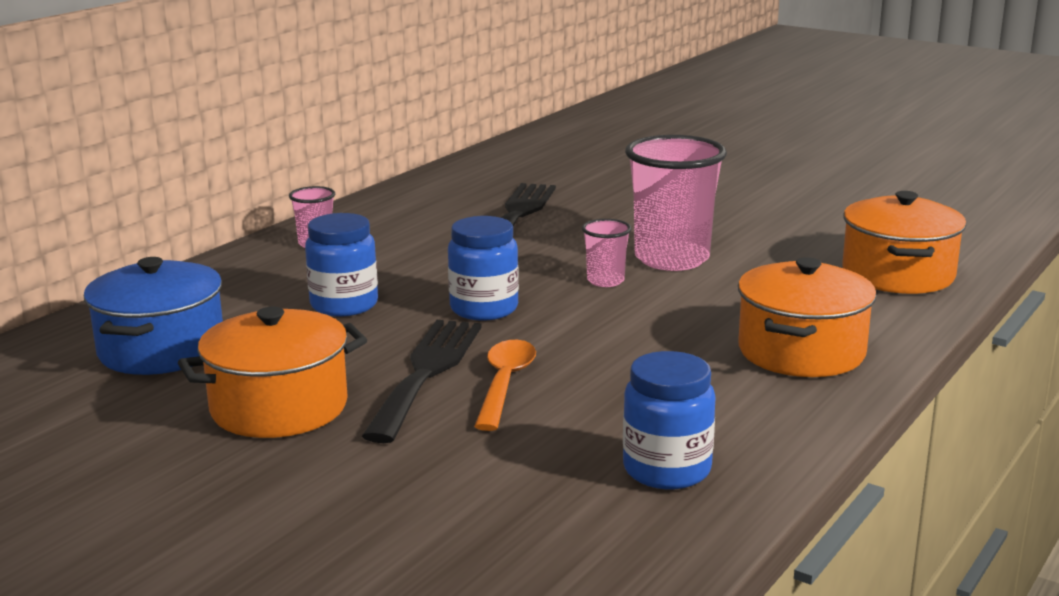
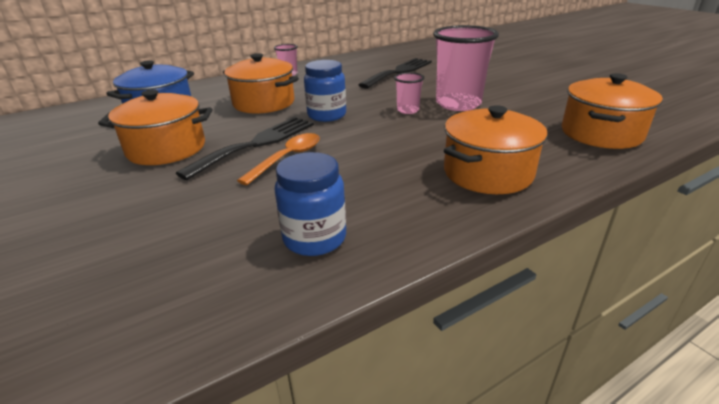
camera: 25 degrees right, 10 degrees up
blue jar [305,213,378,317] -> orange pot [223,53,299,113]

